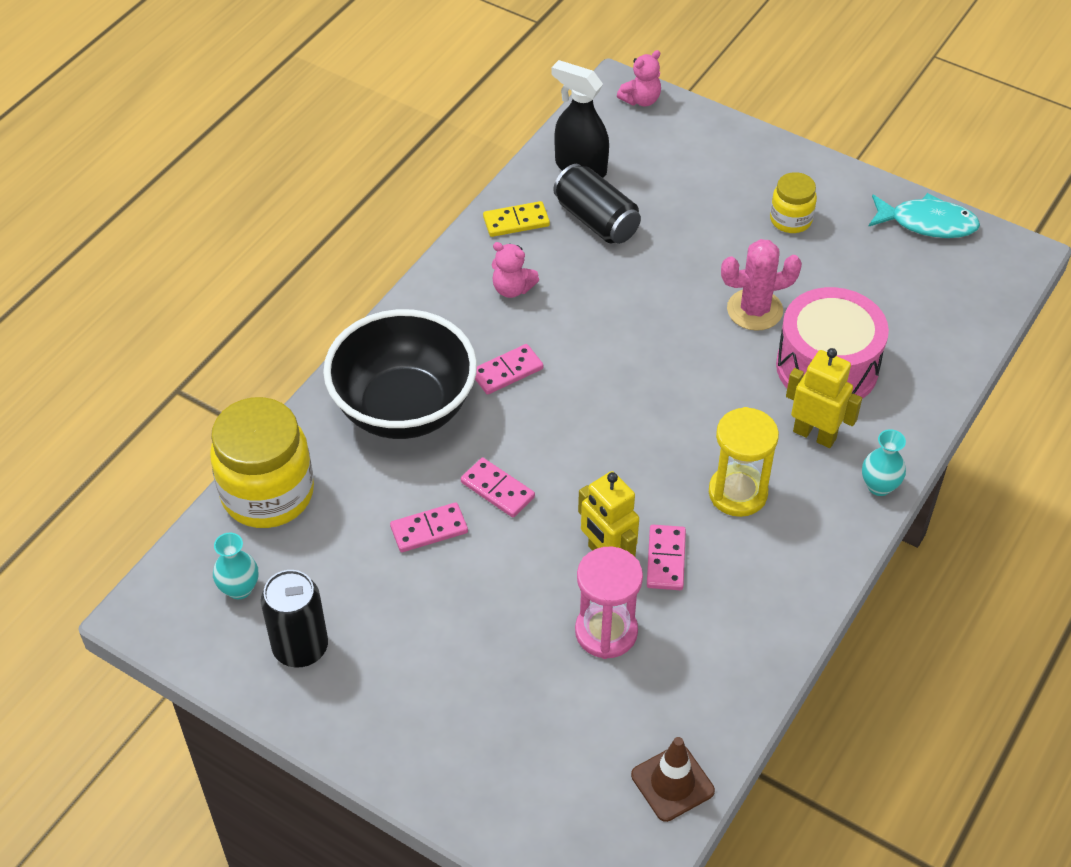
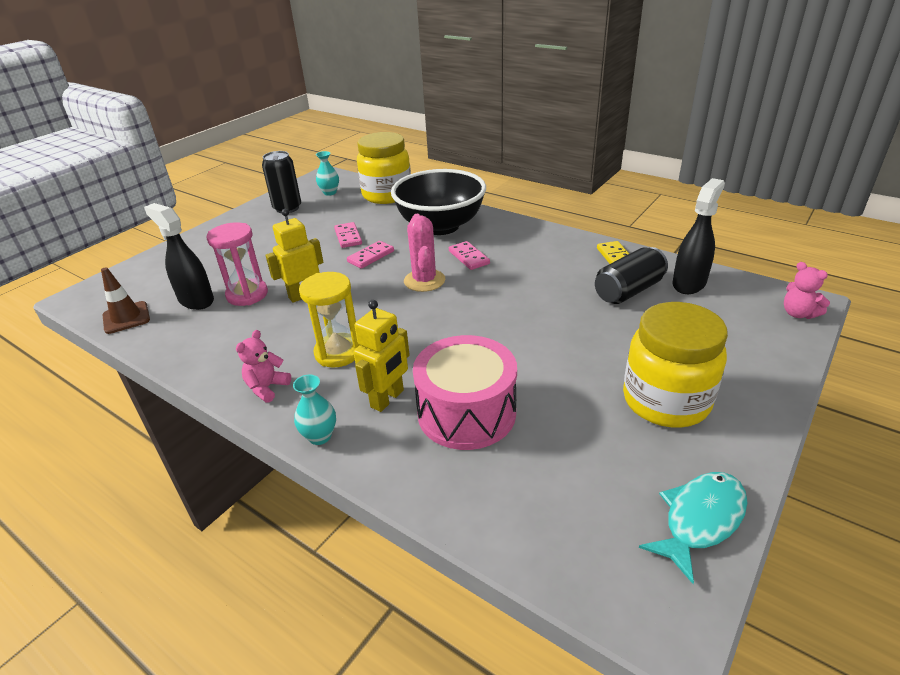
camera: 95 degrees right, 15 degrees down
pink teddy bear [492,242,539,298] -> pink teddy bear moved to [236,330,291,403]
pink domino [647,525,686,590] -> none
pink cactus [721,239,802,331] -> pink cactus moved to [404,214,445,292]
yellow jar [770,172,817,233] -> yellow jar [623,302,728,428], size x1.92
turquoise fish [868,193,980,238] -> turquoise fish turned 150 degrees counterclockwise [639,472,747,584]
none -> black spray bottle [144,203,214,310]

